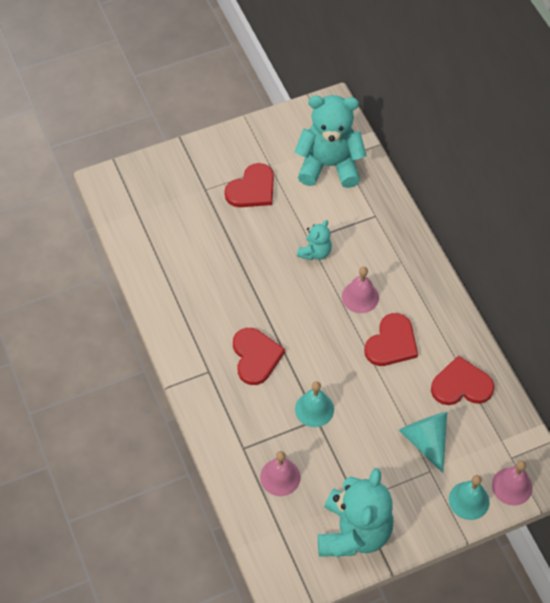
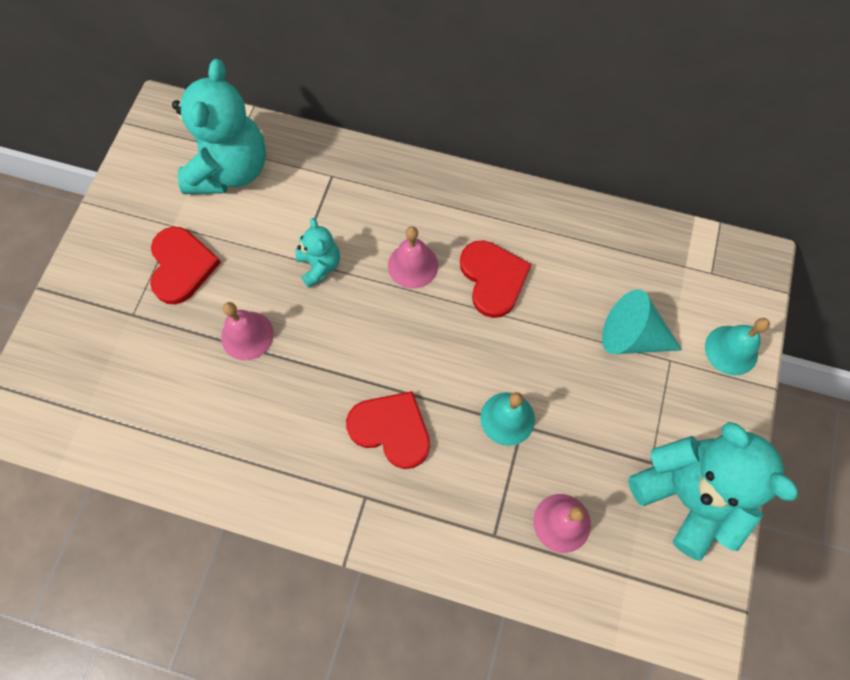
camera: 50 degrees left, 10 degrees up
turquoise teddy bear [295,95,367,188] -> turquoise teddy bear turned 150 degrees clockwise [172,59,266,194]
red heart [431,356,494,405] -> none
pink bell [492,460,532,506] -> pink bell moved to [221,302,274,361]

